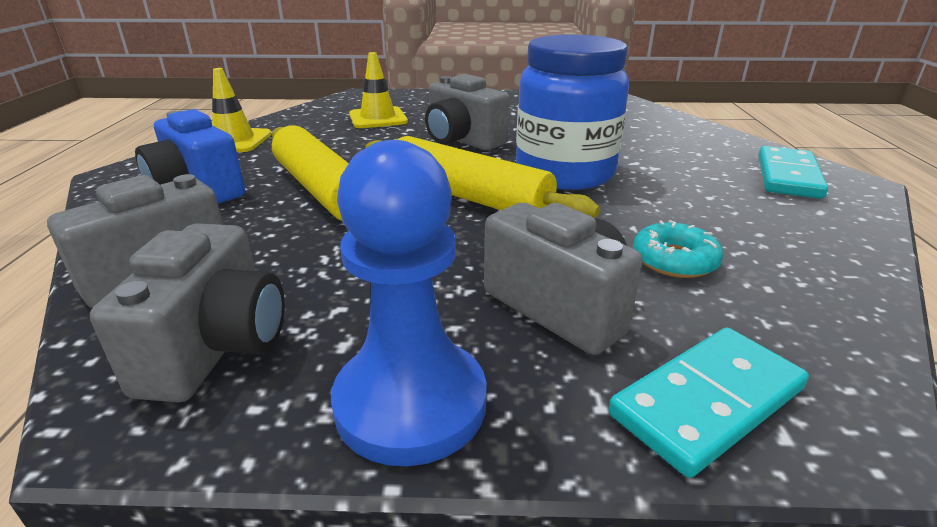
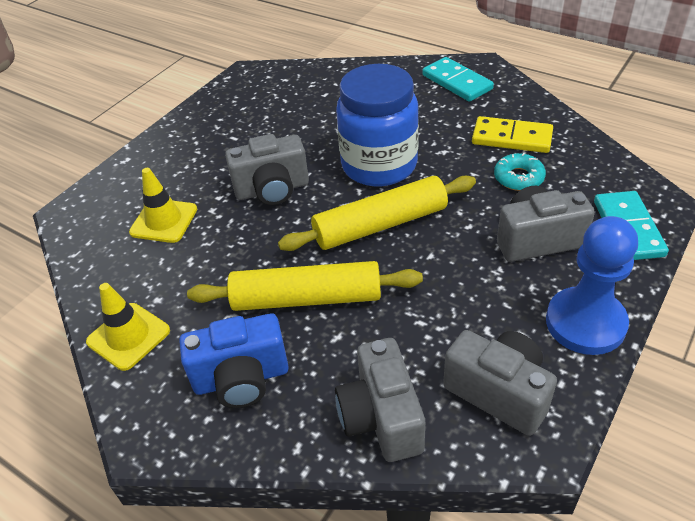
camera: 55 degrees left, 15 degrees up
none -> yellow domino [472,116,553,153]

